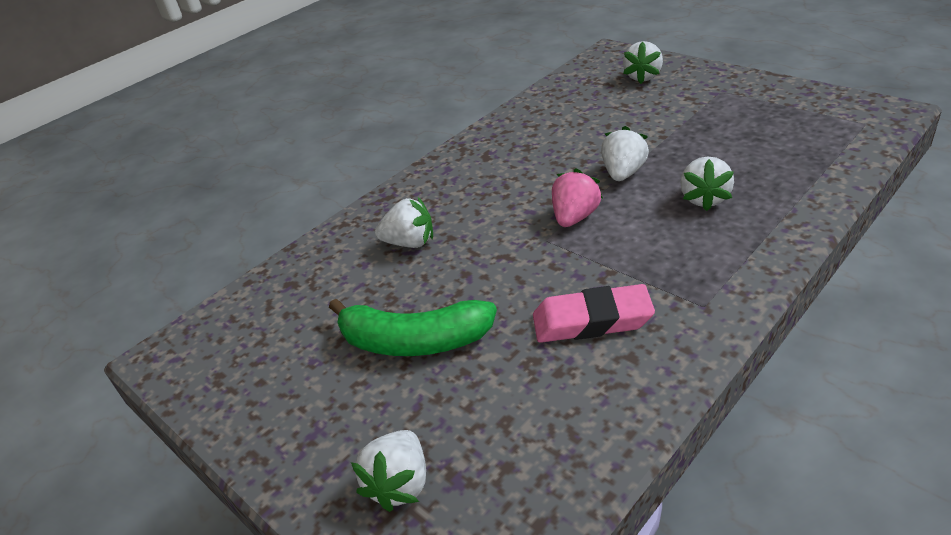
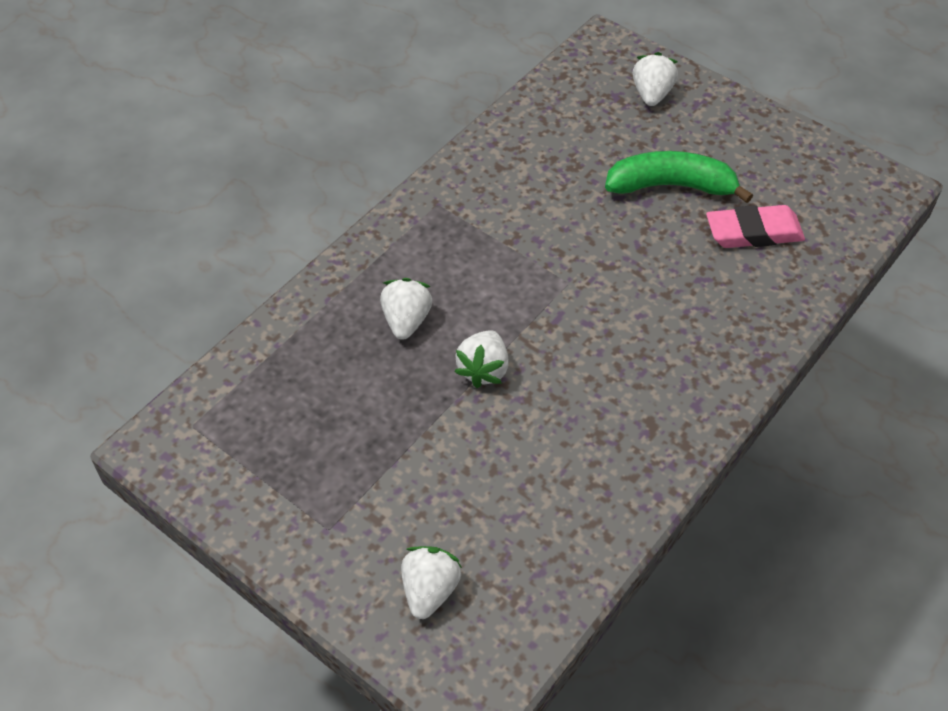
camera: 170 degrees right, 15 degrees up
white strawberry [375,197,433,248] -> none
pink eraser [533,284,655,343] -> pink eraser moved to [706,205,805,248]
pink strawberry [552,168,603,227] -> none

